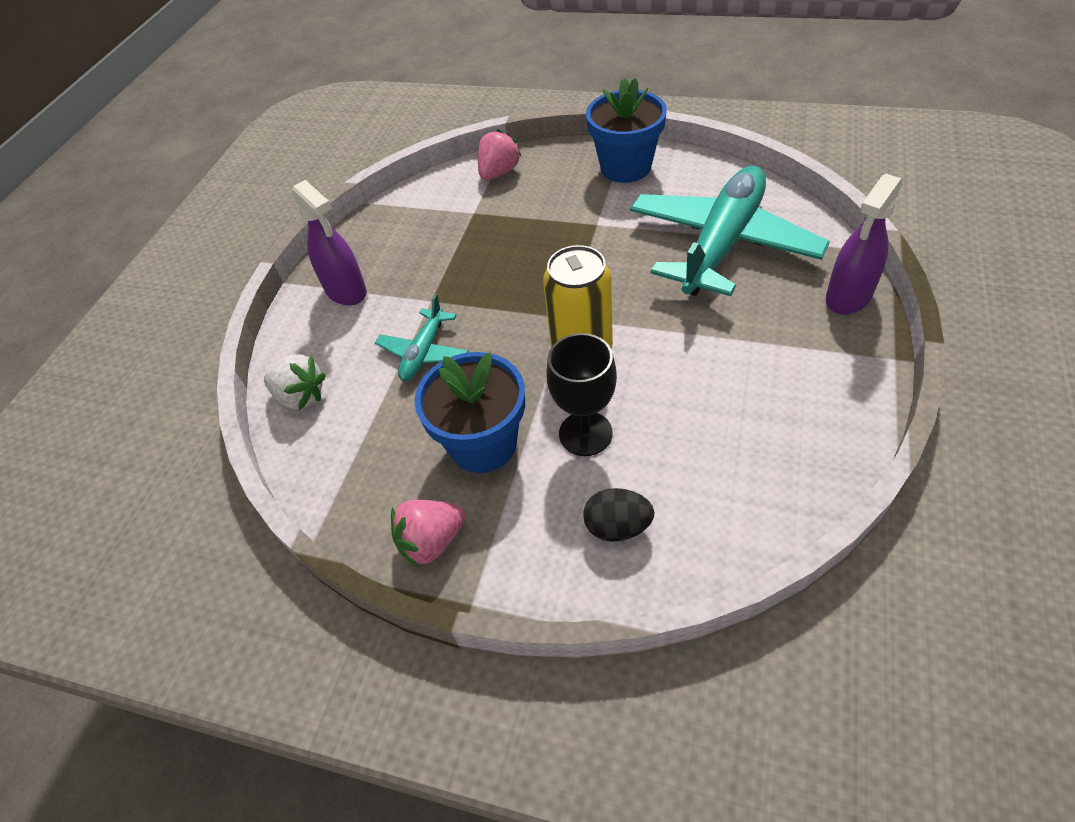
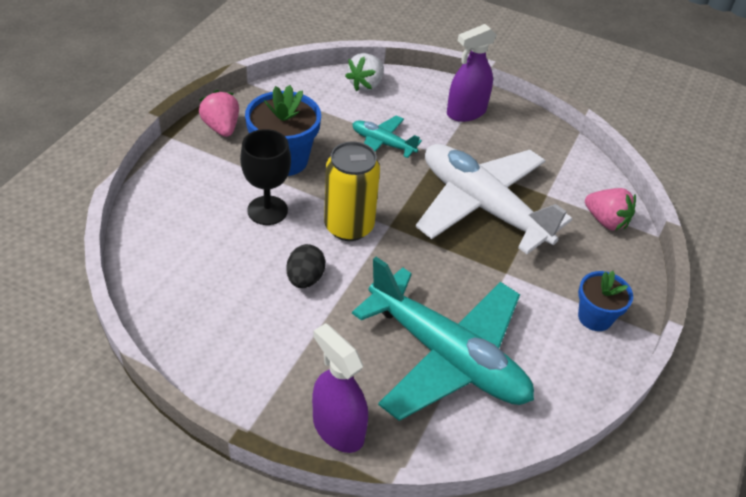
camera: 90 degrees right, 5 degrees down
black egg [584,488,654,542] -> black egg moved to [286,244,325,288]
blue flower pot [586,78,667,183] -> blue flower pot [578,271,633,331], size x0.62
none -> white plane [416,144,572,254]

